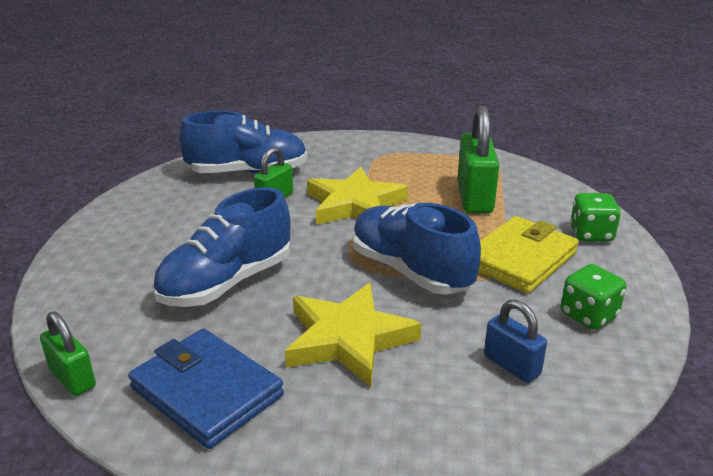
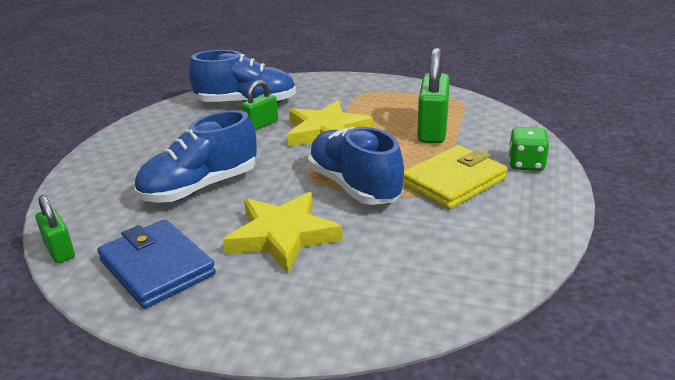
camera: 10 degrees right, 0 degrees up
blue padlock [484,299,547,383] -> none
green dice [561,264,626,330] -> none

